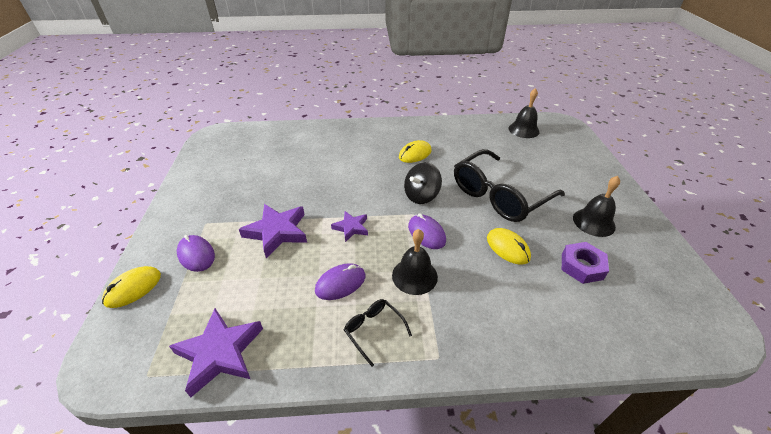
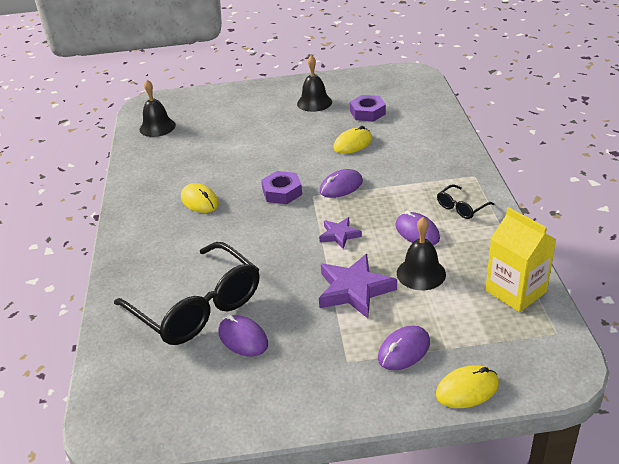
camera: 90 degrees left, 5 degrees down
yellow mouse [102,266,161,308] -> yellow mouse turned 60 degrees counterclockwise [436,365,499,408]
purple star [169,308,263,397] -> yellow carton [486,207,557,312]
black bell [392,229,438,295] -> black bell moved to [397,217,446,290]
black spinning top [404,162,442,204] -> purple nut [261,171,302,204]
black glasses [454,149,565,222] -> black glasses moved to [114,242,260,345]
none -> purple mouse [219,315,268,357]

